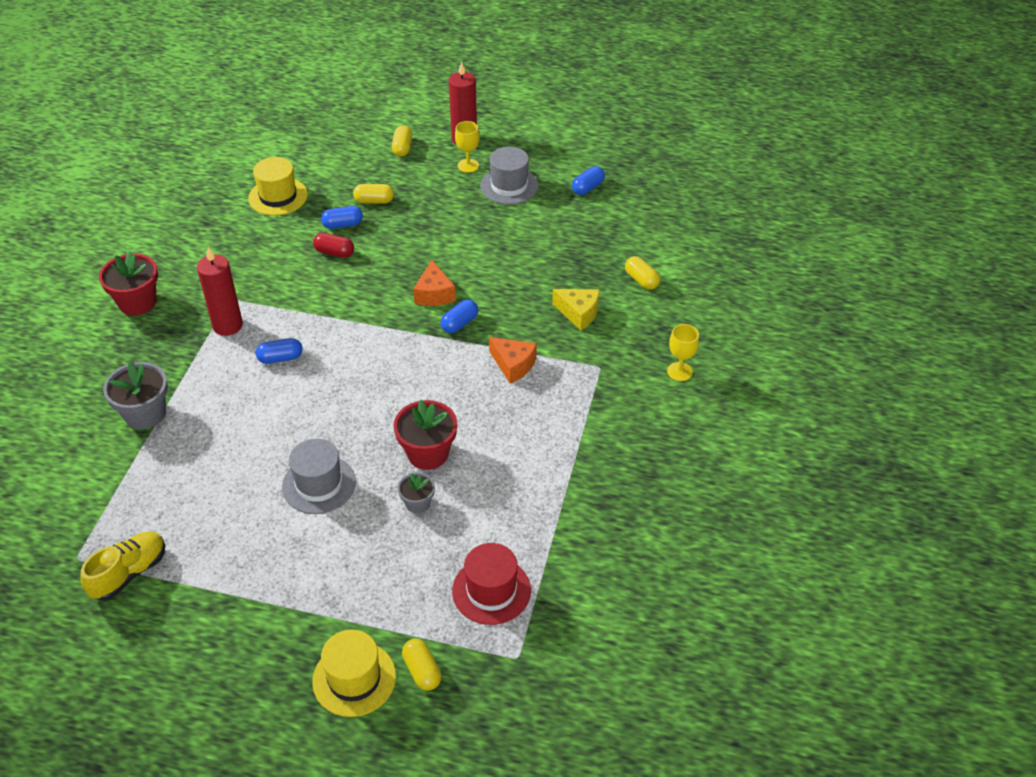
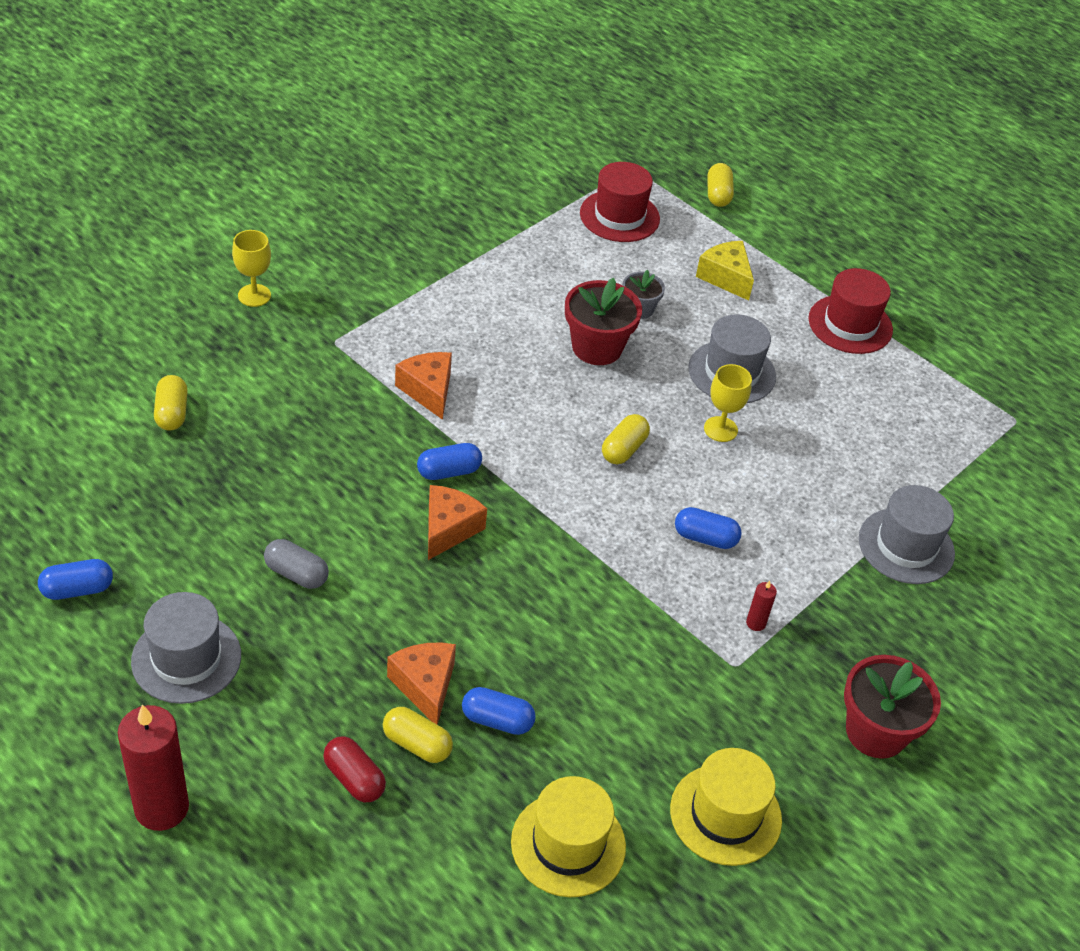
camera: 155 degrees left, 0 degrees up
yellow shoe [81,532,165,601] -> none
grey flower pot [103,361,168,430] -> grey hat [859,485,955,584]
red candle [197,247,243,336] -> red candle [746,580,777,631], size x0.43
yellow hat [312,630,396,717] -> yellow hat moved to [670,748,782,866]
red capsule [313,233,354,258] -> red capsule moved to [323,736,386,802]
yellow capsule [392,125,412,157] -> yellow capsule moved to [602,414,650,464]
yellow goblet [455,121,480,173] -> yellow goblet moved to [704,364,752,442]
yellow cheese [552,289,599,330] -> yellow cheese moved to [696,241,754,301]
none -> grey capsule [264,539,329,589]
none -> orange cheese [387,642,456,725]
none -> red hat [809,268,893,354]

